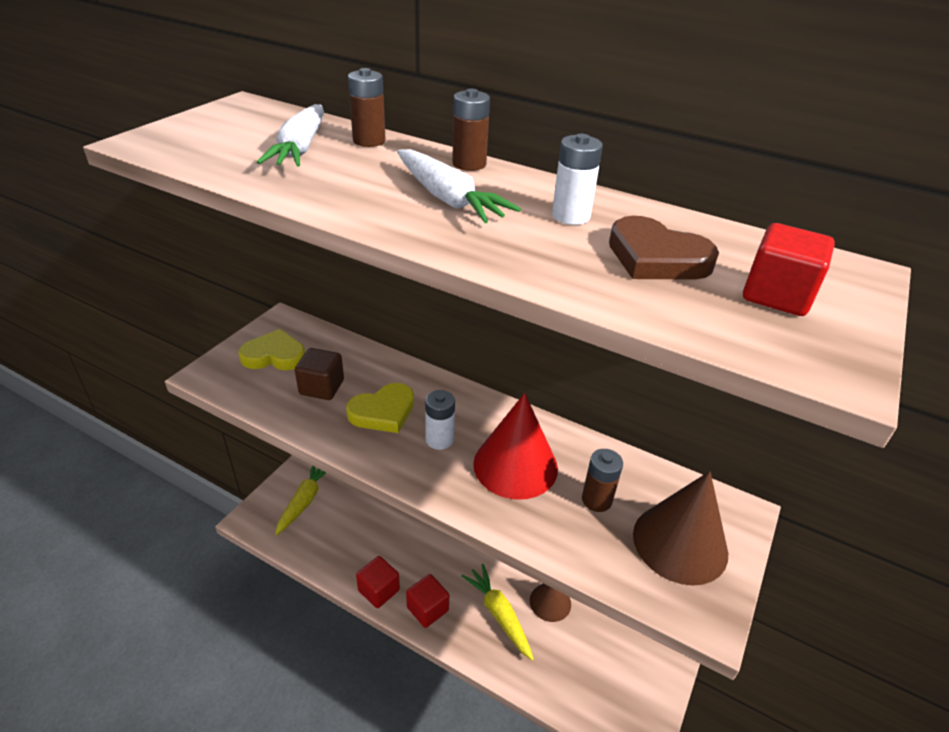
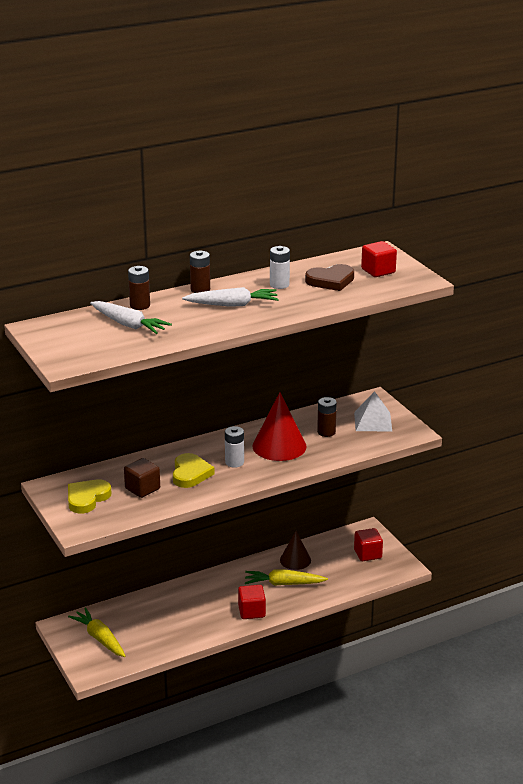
camera: 55 degrees left, 10 degrees down
red cube [356,556,400,608] -> red cube moved to [354,528,383,561]
brown cone [633,471,728,585] -> white pyramid [354,391,392,432]

